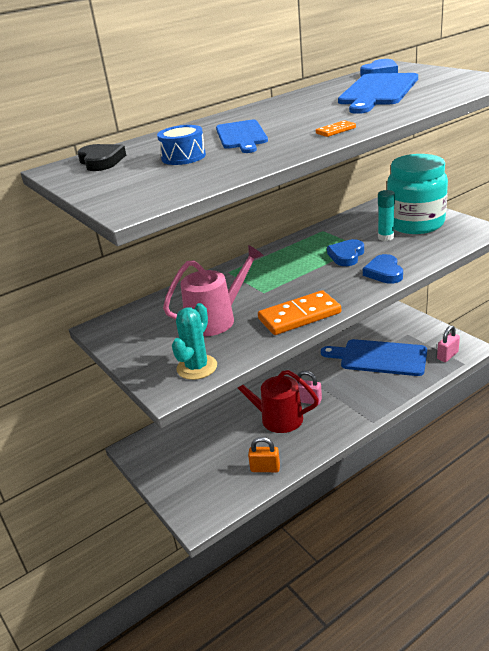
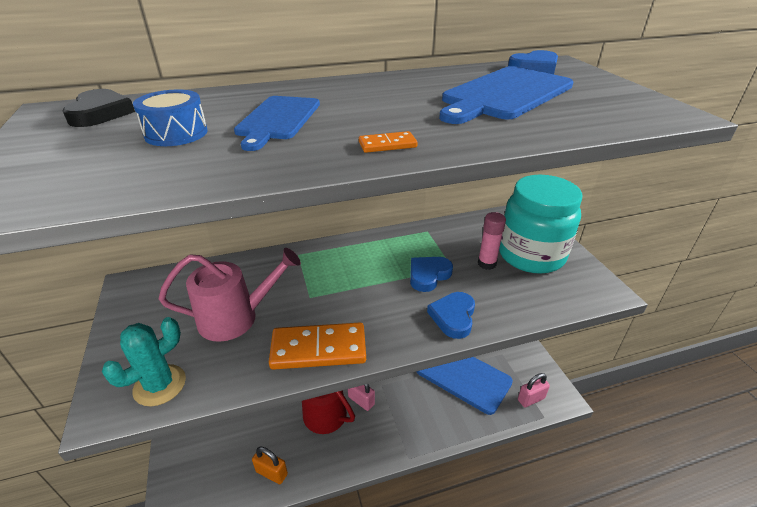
camera: 15 degrees right, 5 degrees up
turquoise glue stick [378,190,395,241] -> pink glue stick [478,212,506,270]

